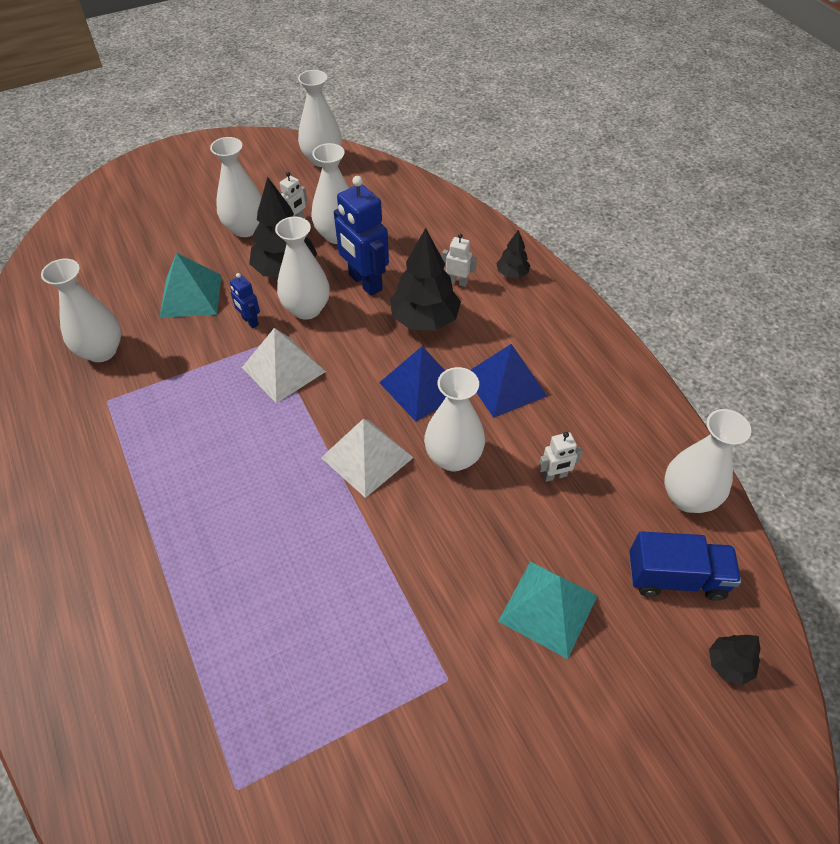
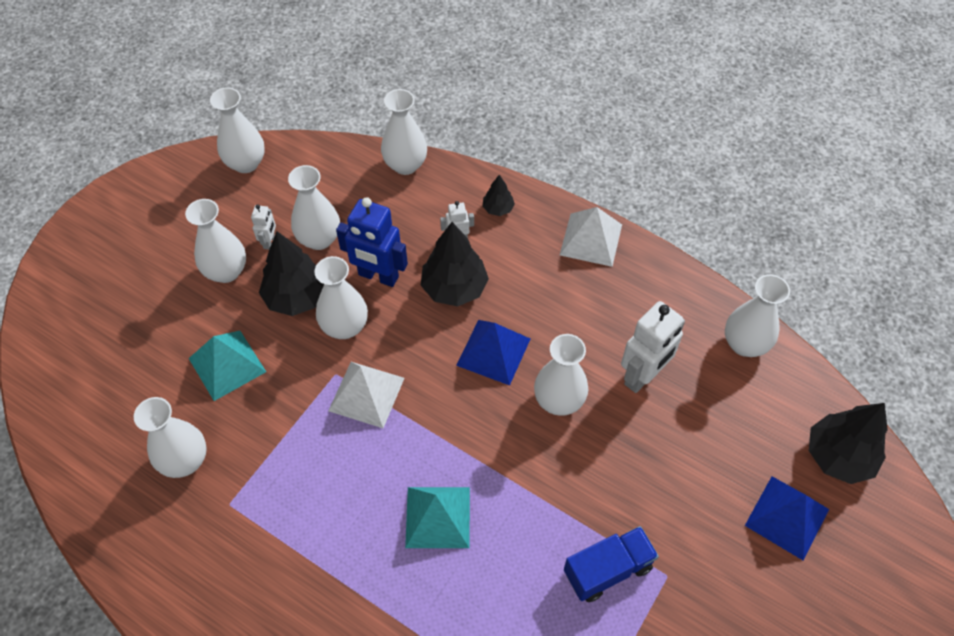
camera: 30 degrees left, 5 degrees up
blue robot [230,273,260,328] -> none
white pyramid [321,419,414,498] -> white pyramid moved to [560,207,622,267]
blue pyramid [470,344,547,418] -> blue pyramid moved to [745,476,829,561]
turquoise pyramid [498,561,598,659] -> turquoise pyramid moved to [405,487,470,548]
white robot [538,432,583,482] -> white robot [621,301,685,393], size x2.03
blue truck [629,531,741,601] -> blue truck moved to [564,526,659,602]
black tree [709,635,761,685] -> black tree [809,403,888,484], size x1.97
none -> white vase [381,89,427,175]

